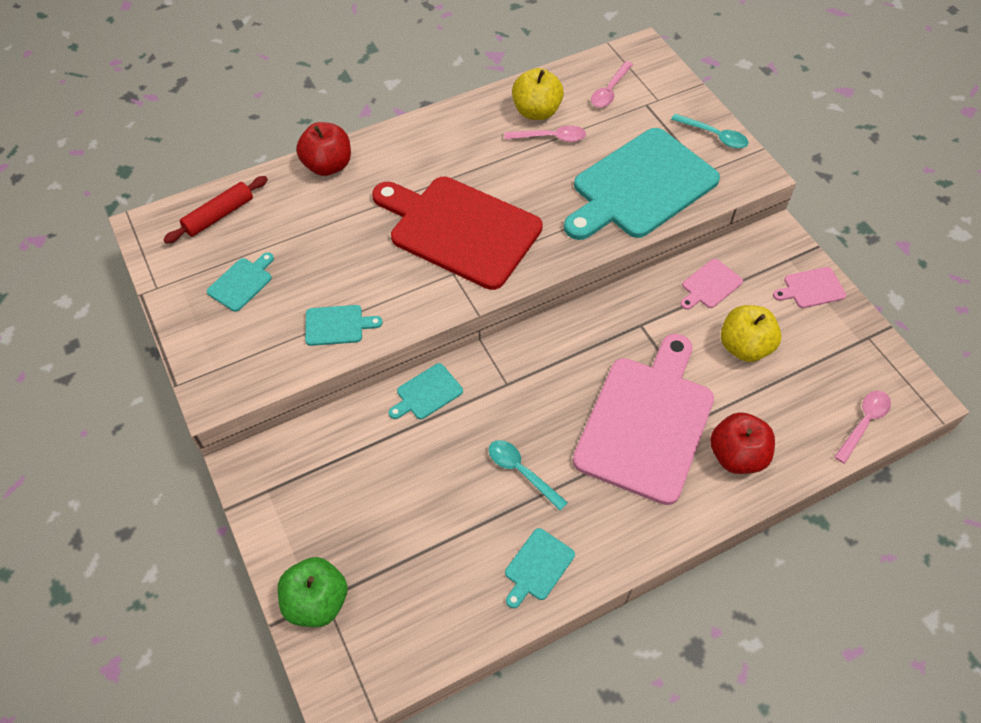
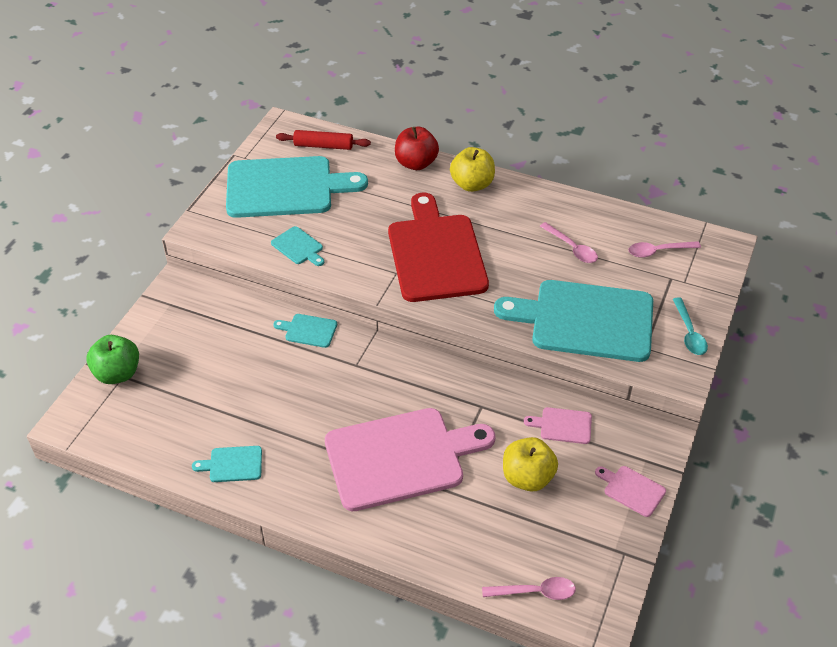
camera: 50 degrees right, 10 degrees down
turquoise cutting board [207,252,274,312] -> turquoise cutting board [226,156,368,218], size x2.44
turquoise spoon [489,440,568,511] -> none
yellow apple [512,68,564,120] -> yellow apple moved to [450,147,495,192]
red apple [710,412,775,474] -> none

